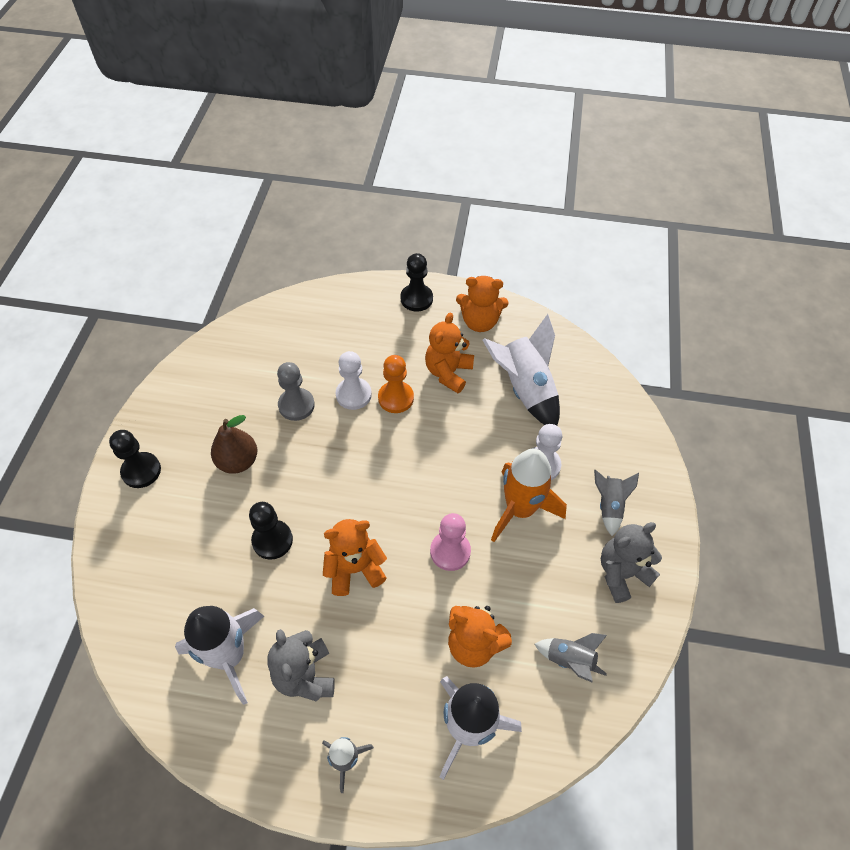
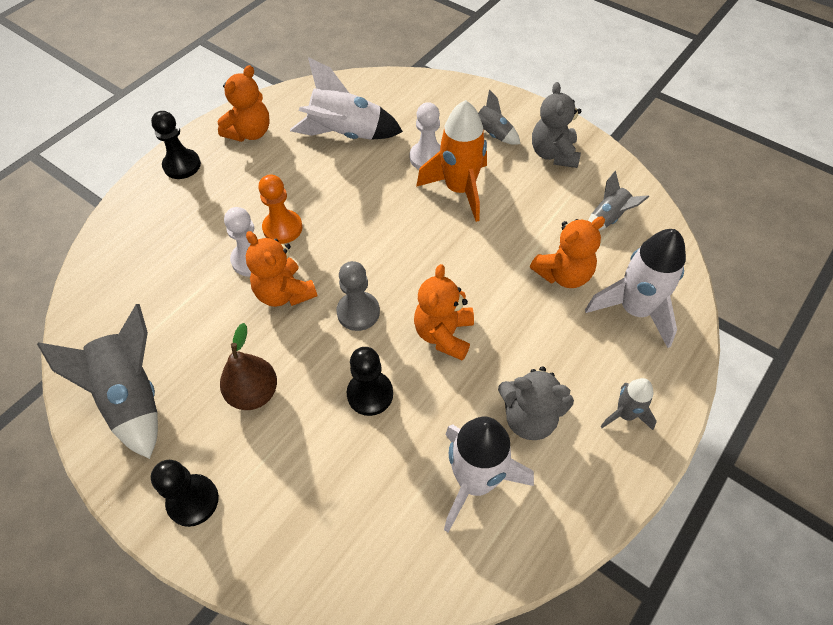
camera: 60 degrees left, 0 degrees up
grey pawn [277,362,315,421] -> grey pawn moved to [336,261,380,331]
orange teddy bear [425,312,474,393] -> orange teddy bear moved to [246,231,317,307]
pink pawn [430,513,471,571] -> none
none -> grey rocket [37,304,158,459]

